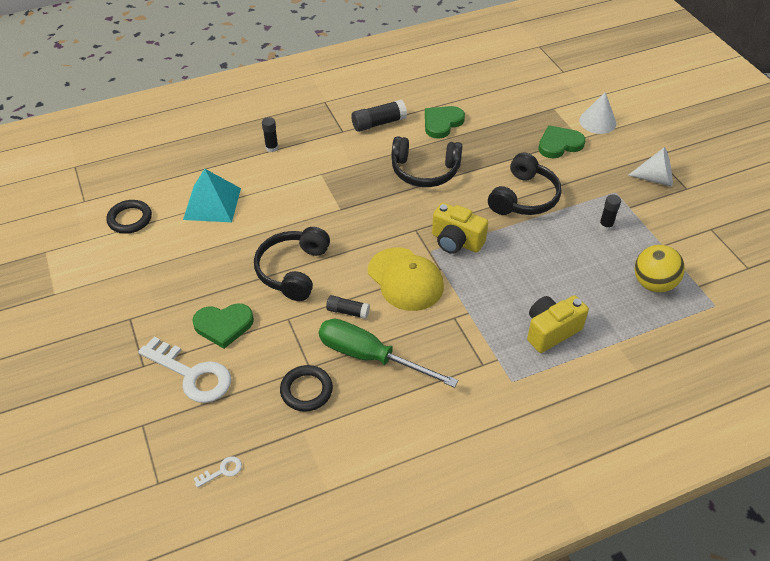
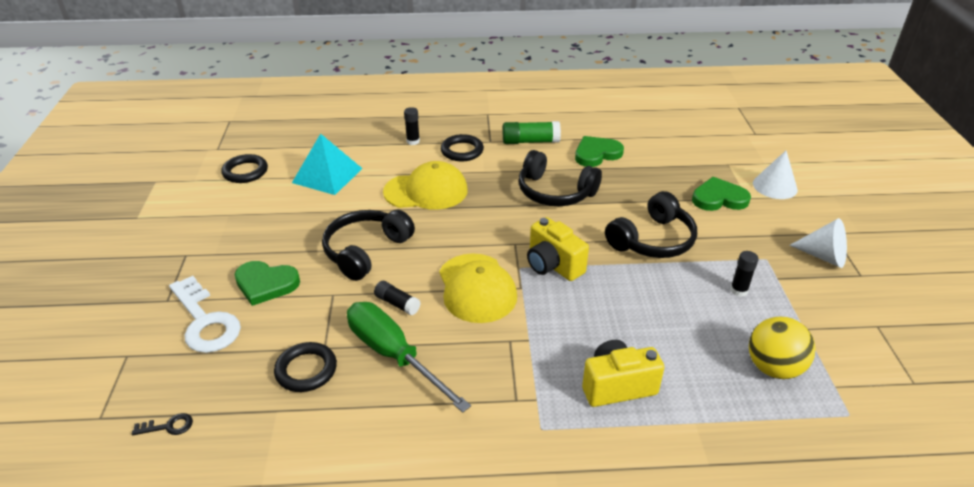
camera: 20 degrees right, 10 degrees down
white key [194,456,242,488] -> black key [132,413,193,435]
black glue stick [351,100,407,132] -> green glue stick [503,121,561,144]
none -> yellow cap [383,161,468,210]
none -> black ring [441,134,484,161]

